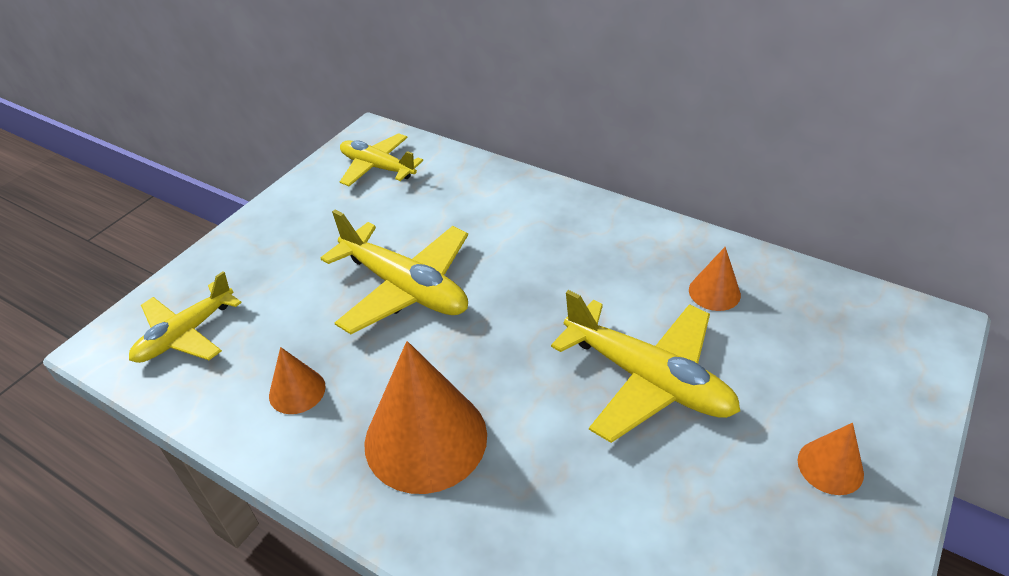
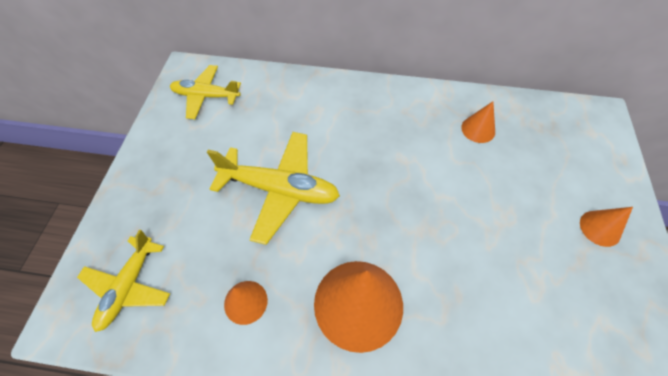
camera: 25 degrees left, 15 degrees up
yellow plane [551,290,740,443] -> none

